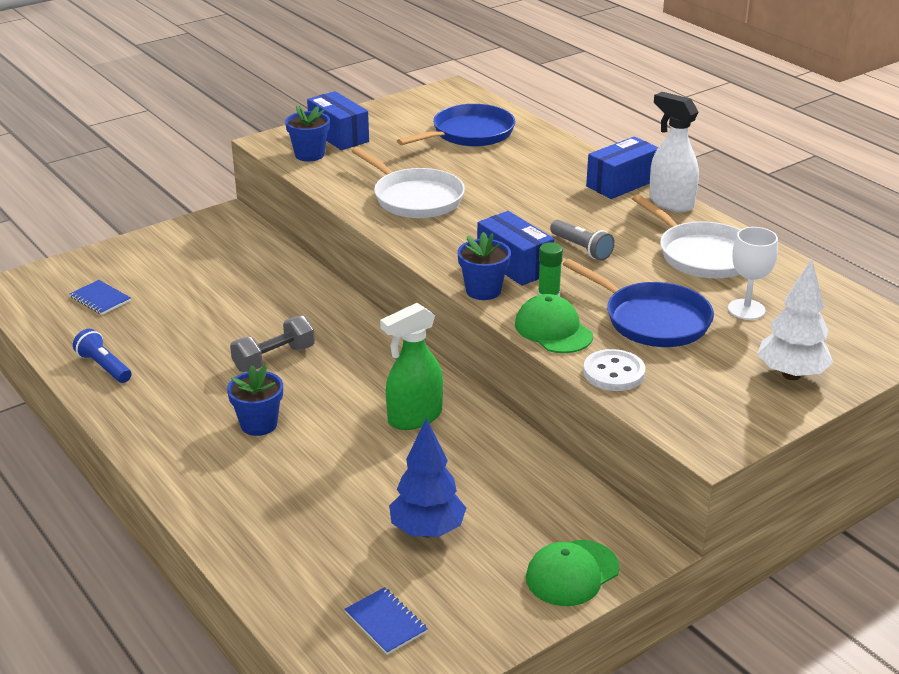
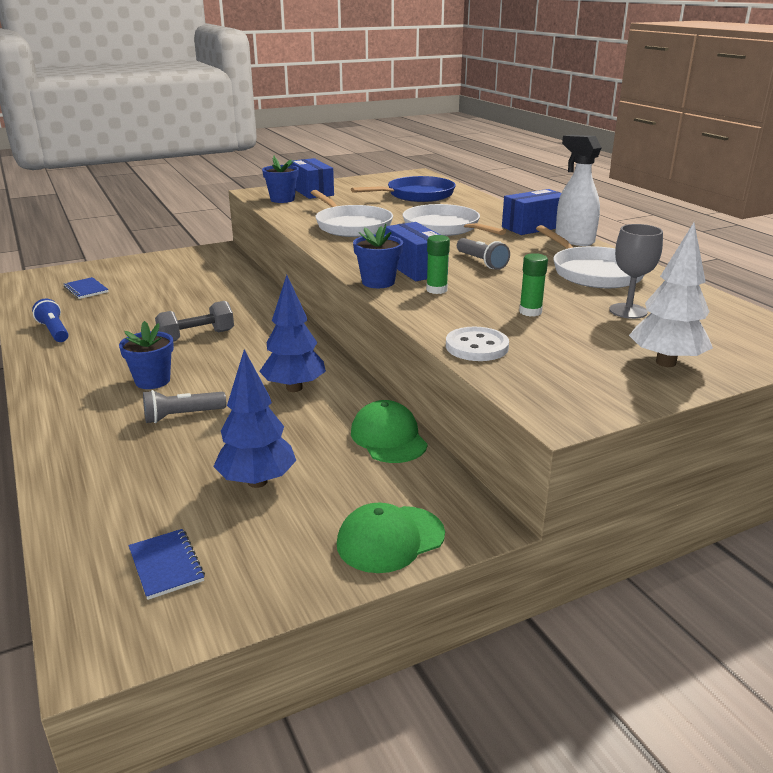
camera: 10 degrees right, 5 degrees down
green spray bottle [380,303,443,430] -> blue tree [259,275,326,392]
green cap [515,294,593,353] -> green cap moved to [351,400,428,463]
blue pan [563,259,714,347] -> green glue stick [519,253,548,317]
white goblet [728,227,778,320] -> grey goblet [609,224,663,319]
none -> grey flashlight [143,390,226,423]
none -> white pan [403,204,506,236]

